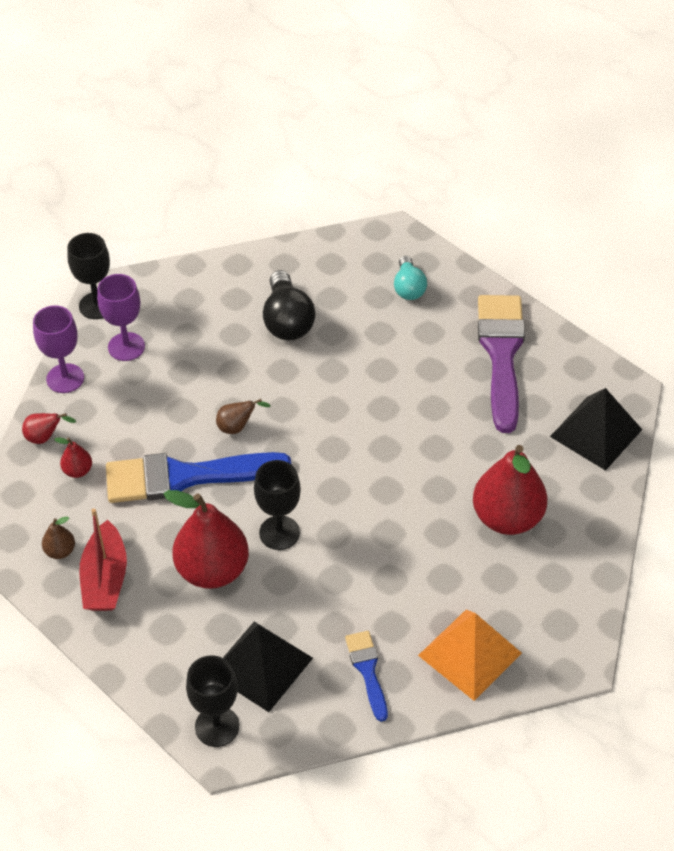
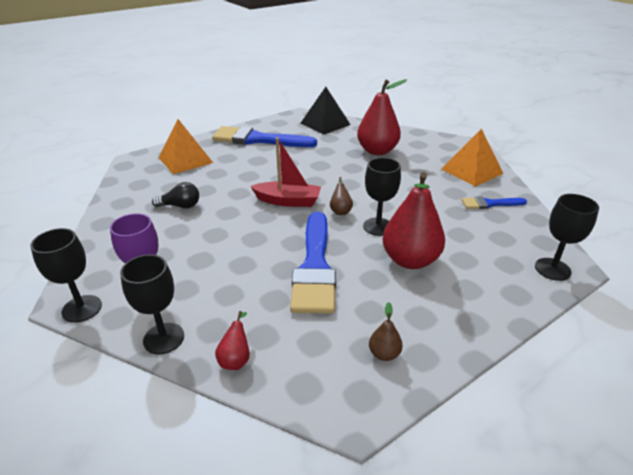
camera: 80 degrees left, 15 degrees down
purple goblet [33,306,84,393] -> black goblet [120,254,184,354]
red pear [54,438,92,478] -> none
red boat [79,508,127,611] -> red boat moved to [250,137,321,207]
brown pear [216,399,271,434] -> brown pear moved to [330,177,353,215]
black pyramid [223,621,313,712] -> none
black light bulb [263,270,316,340] -> black light bulb [152,182,199,208], size x0.65
turquoise light bulb [394,256,427,300] -> orange pyramid [159,119,213,174]
purple brush [478,295,525,433] -> blue brush [212,126,317,147]

